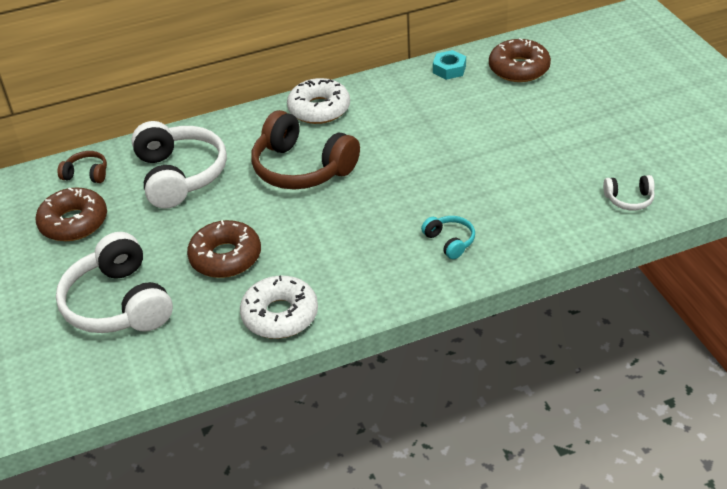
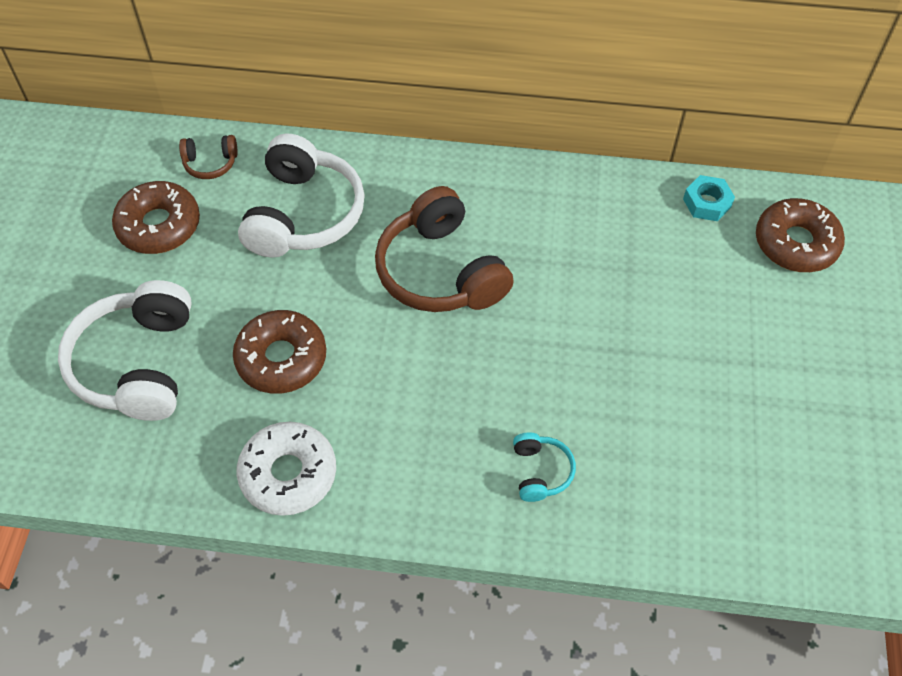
camera: 25 degrees right, 15 degrees up
brown headphones [57,151,107,183] -> brown headphones turned 135 degrees clockwise [179,135,238,179]
white donut [287,78,350,124] -> none
white headphones [603,175,655,211] -> none

